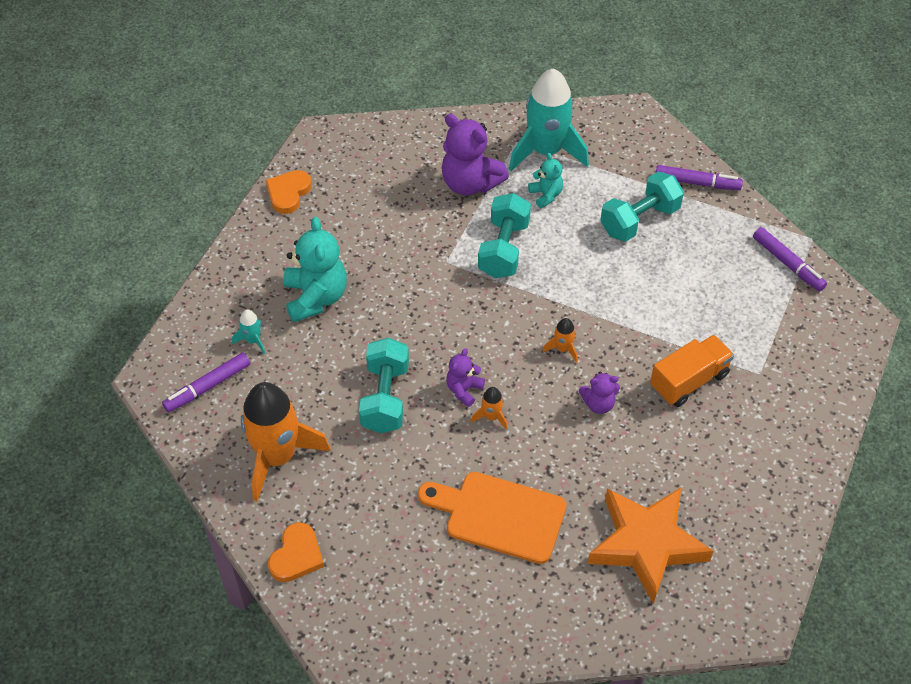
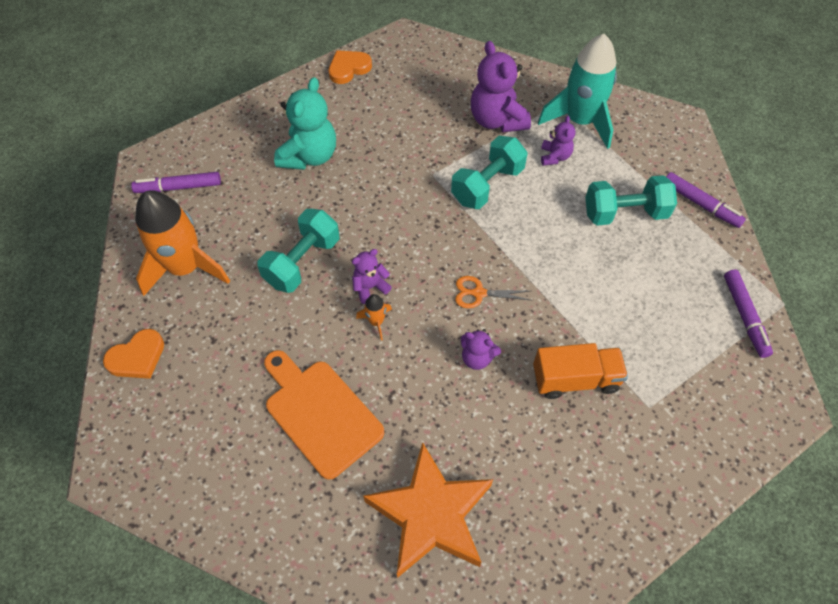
camera: 30 degrees right, 5 degrees up
turquoise rocket [232,309,265,354] -> none
turquoise teddy bear [528,153,563,208] -> purple teddy bear [541,116,576,166]
orange rocket [543,318,578,363] -> orange scissors [455,276,530,308]

